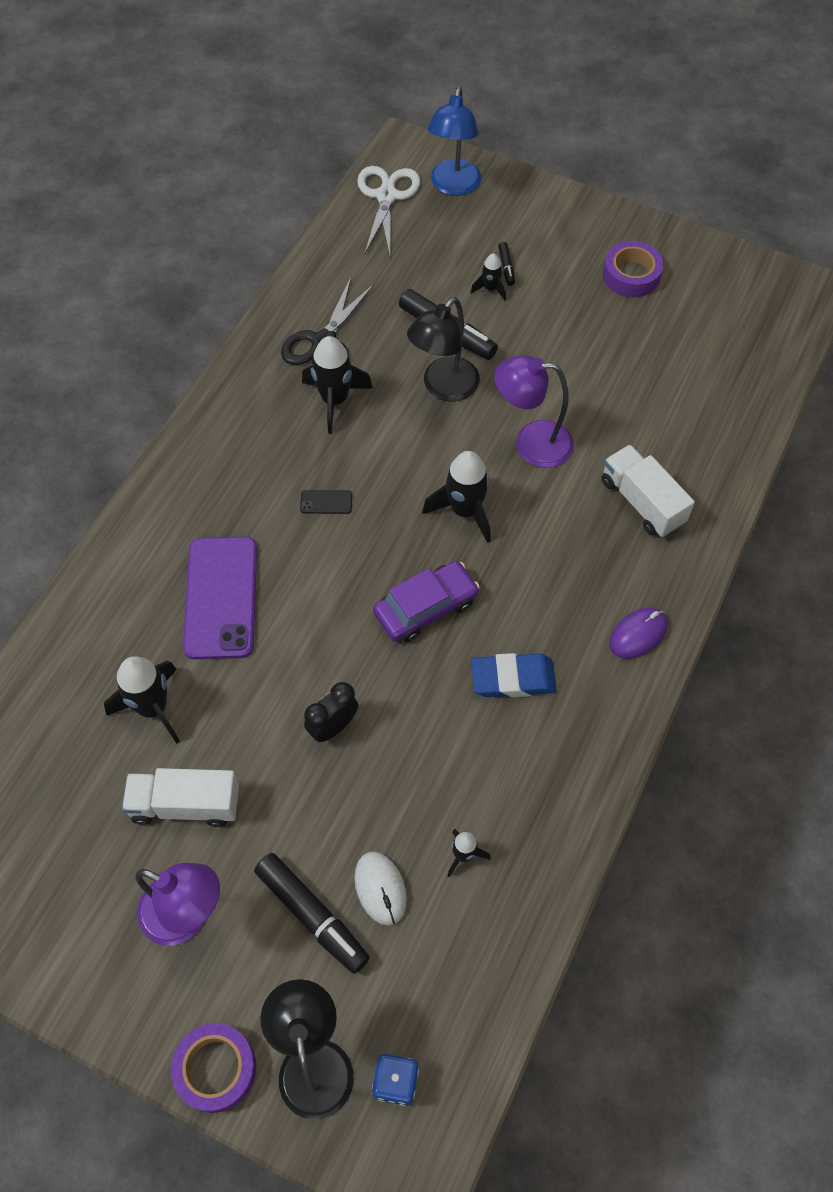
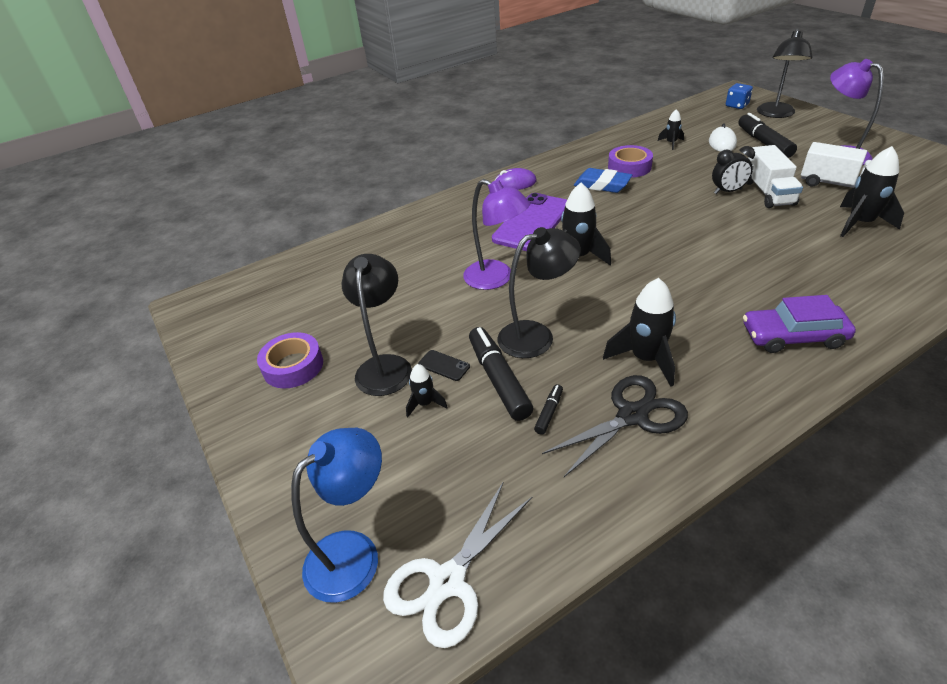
camera: 145 degrees left, 20 degrees down
purple tape [171,1023,256,1113] -> purple tape moved to [608,145,653,178]
purple phone [183,537,257,659] -> purple phone moved to [492,193,567,251]
black phone [300,490,352,514] -> black phone moved to [418,350,470,381]
purple car [373,561,480,642] -> purple car moved to [743,295,856,353]
black marker [498,242,515,286] -> black marker moved to [534,384,563,435]
white truck [602,445,695,537] -> white truck moved to [746,145,803,208]
none -> black lamp [342,254,412,396]

